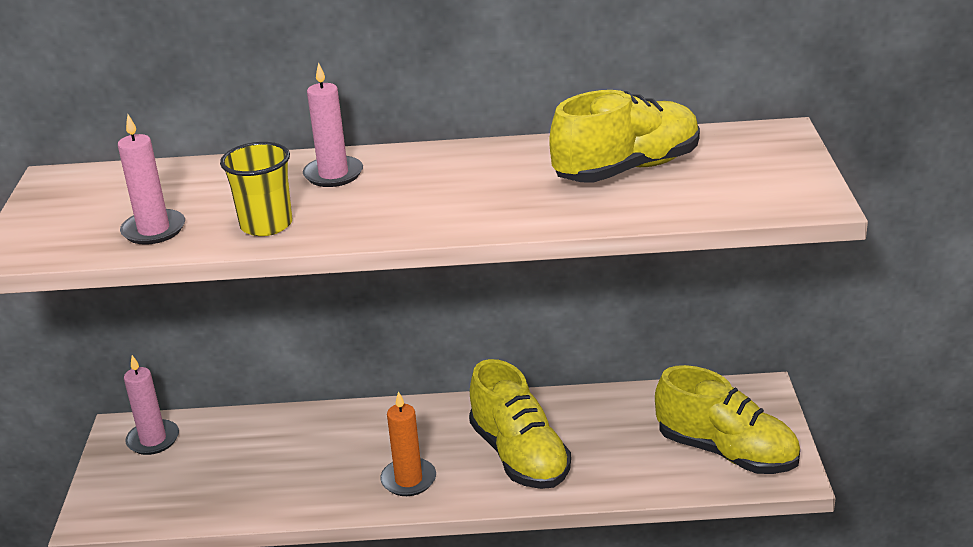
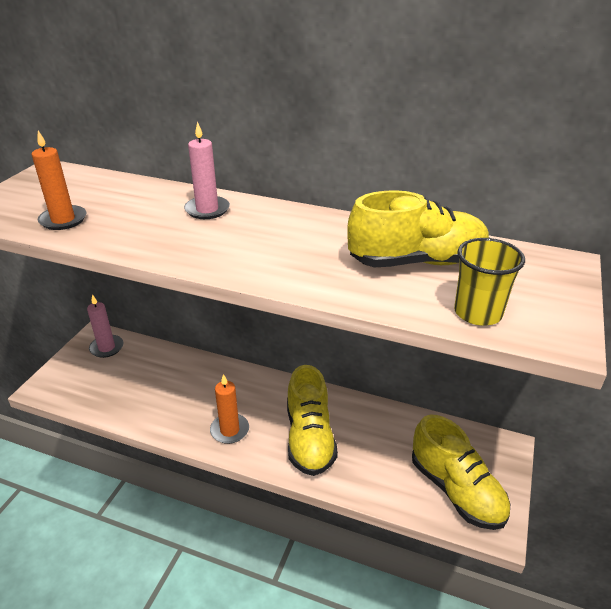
camera: 20 degrees right, 5 degrees up
pink candle [118,115,185,245] -> orange candle [32,130,86,230]
yellow cup [220,142,292,236] -> yellow cup moved to [454,238,525,326]

